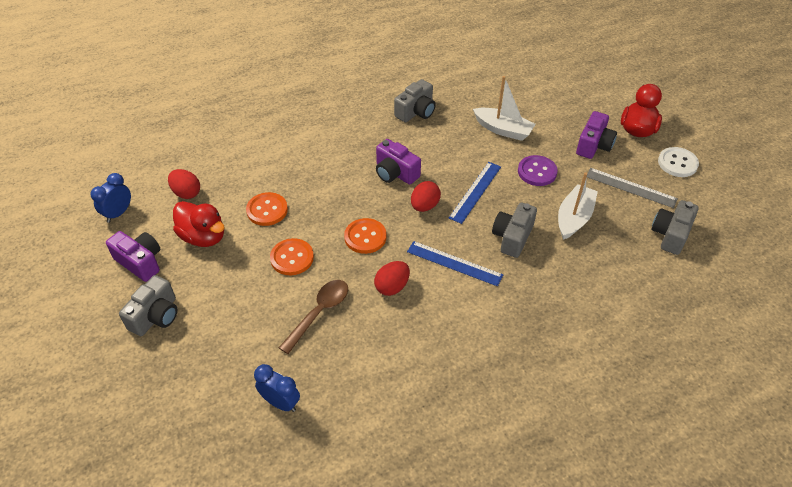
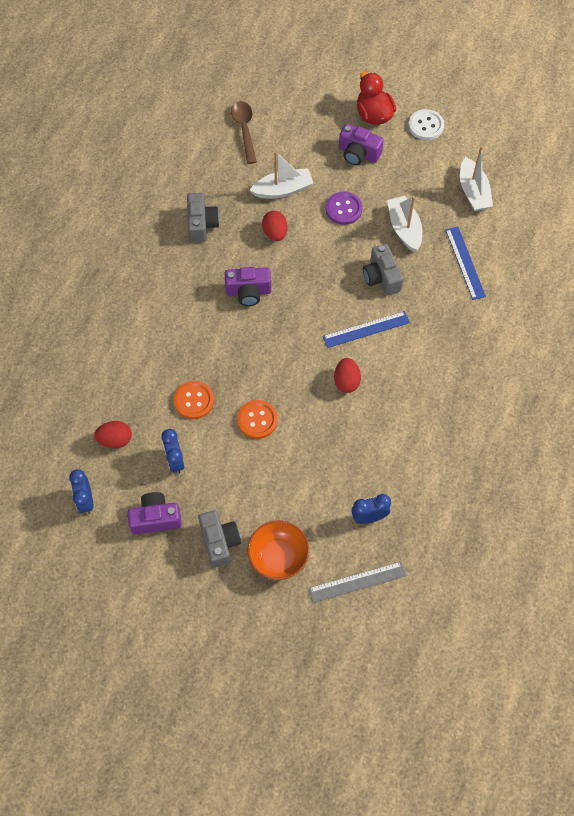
camera: 45 degrees left, 15 degrees up
red duck [173,201,225,247] -> blue clock [161,429,185,474]
brown spoon [279,280,348,354] -> brown spoon moved to [231,101,257,164]
orange button [344,218,387,254] -> none
red egg [411,181,441,212] -> red egg moved to [262,211,288,241]
blue ruler [449,162,501,224] -> blue ruler moved to [445,227,486,300]
purple camera [576,111,617,159] -> purple camera turned 135 degrees clockwise [339,124,384,165]
grey ruler [587,168,678,208] -> grey ruler moved to [308,562,406,603]
grey camera [651,200,699,255] -> white boat [460,146,493,211]
none -> orange bowl [248,520,309,580]

